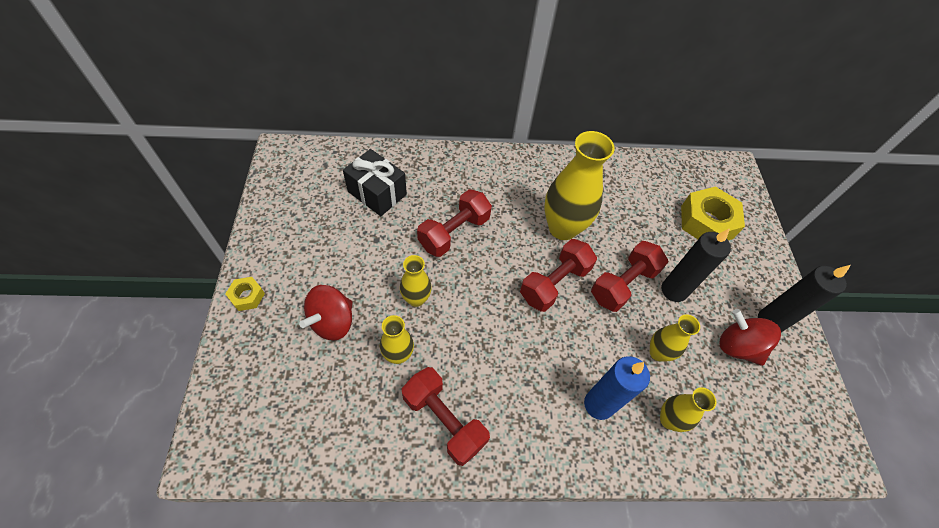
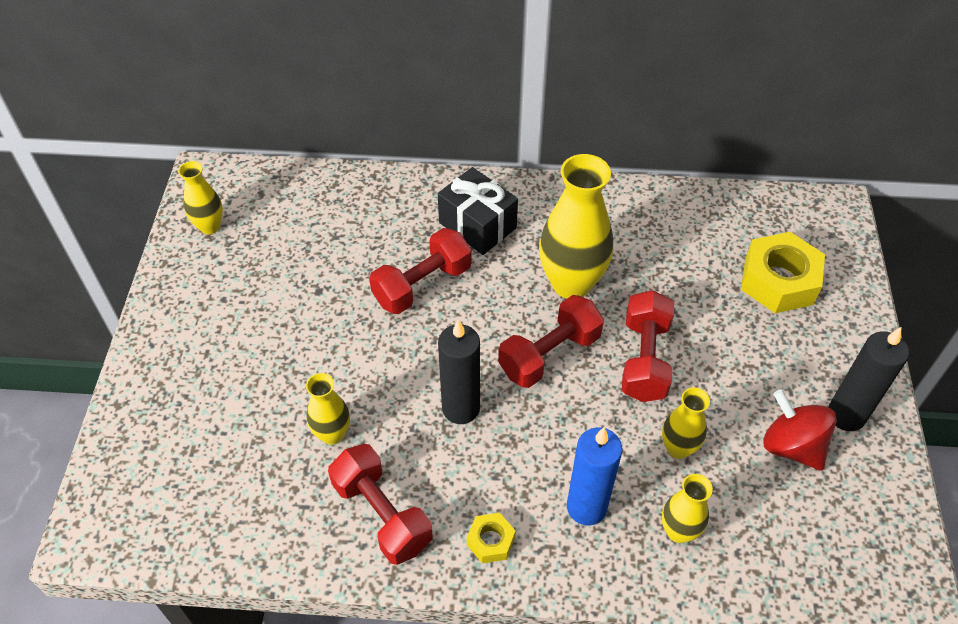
camera: 10 degrees right, 5 degrees down
yellow nut [225,277,265,311] -> yellow nut moved to [467,513,516,563]
red spinning top [299,285,353,340] -> none
black gift [343,149,407,216] -> black gift moved to [438,167,518,255]
yellow vase [400,255,432,307] -> yellow vase moved to [178,161,223,234]
red dumbbell [591,241,668,312] -> red dumbbell turned 45 degrees counterclockwise [622,290,674,402]
black candle [661,228,731,302] -> black candle moved to [438,319,480,424]

